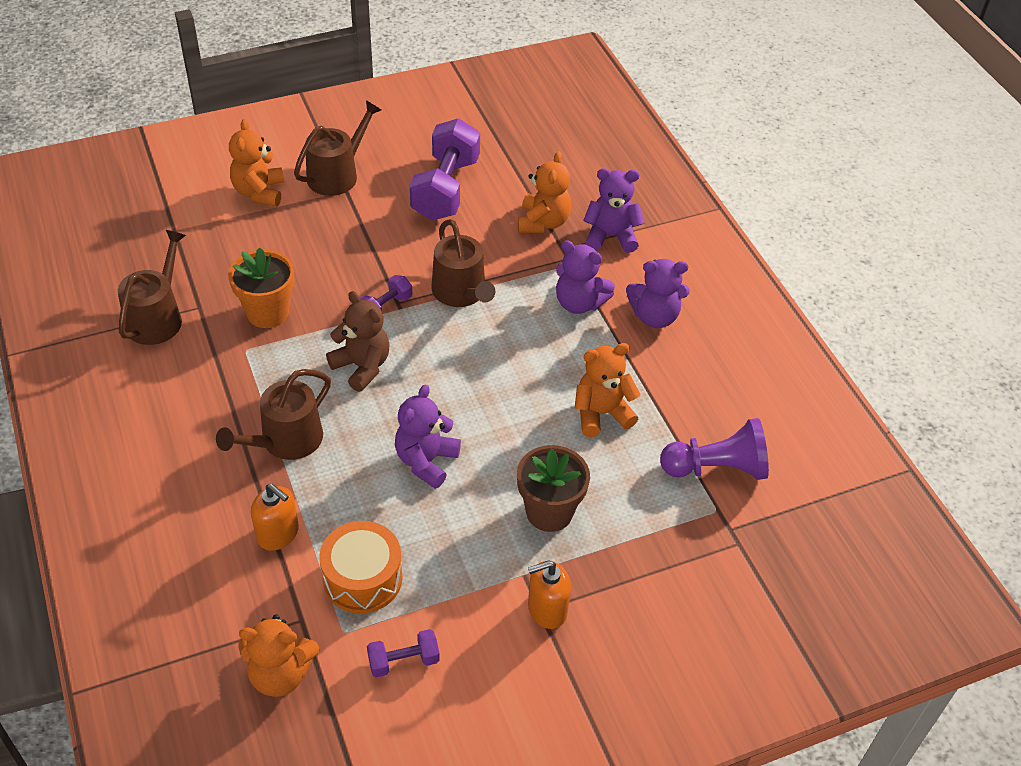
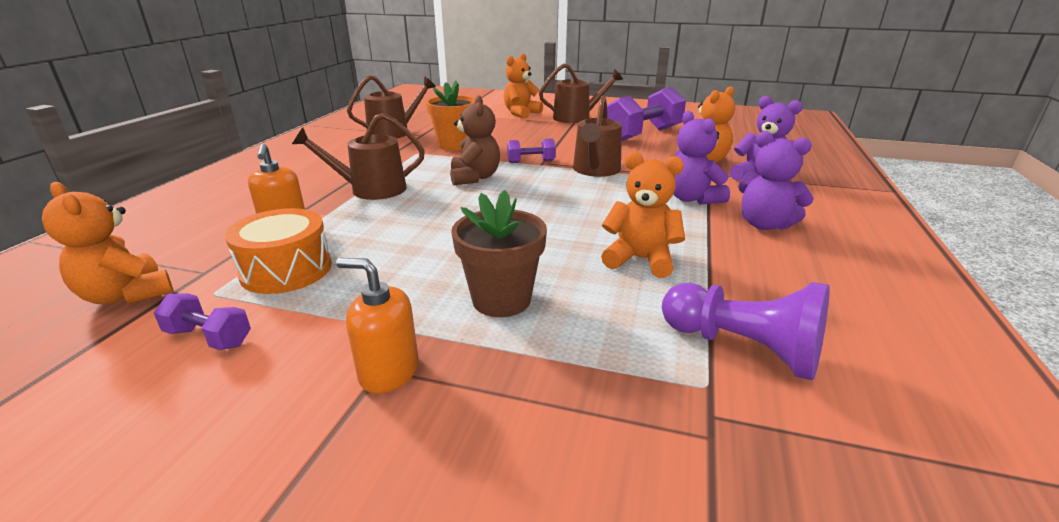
camera: 40 degrees right, 20 degrees down
purple teddy bear [395,385,461,489] -> none

